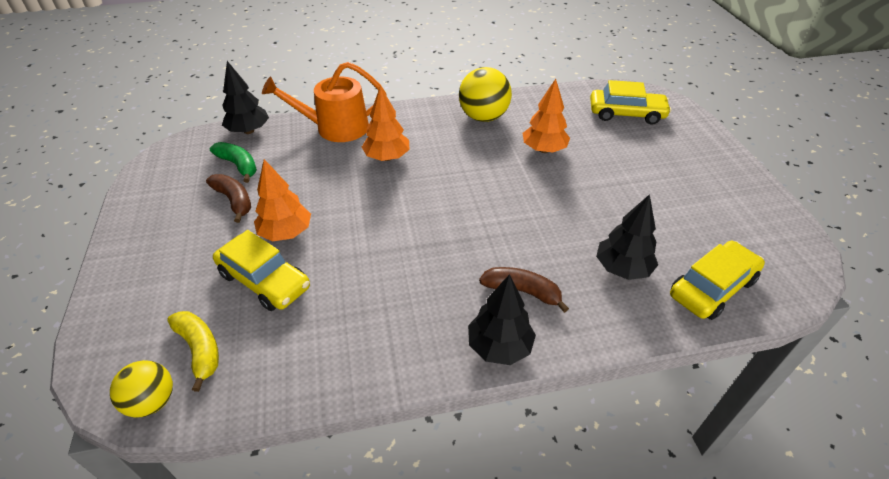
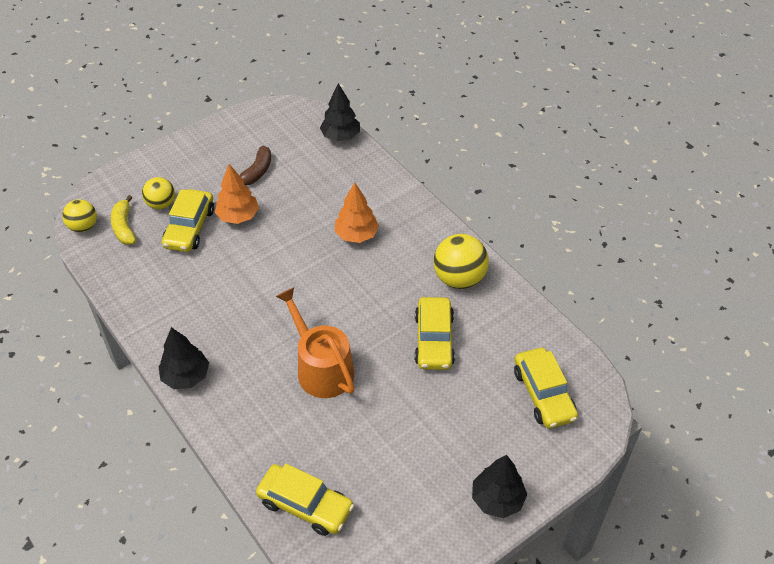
camera: 65 degrees right, 5 degrees up
yellow banana [167,311,219,392] -> yellow banana turned 135 degrees clockwise [111,195,136,245]
green banana [210,142,257,183] -> none
orange watering can [262,62,387,142] -> orange watering can moved to [276,287,355,398]
brown banana [479,267,569,313] -> none
orange tree [523,79,570,153] -> yellow car [415,297,455,370]
black tree [596,194,658,280] -> black tree moved to [472,455,527,518]
none -> yellow ball [142,177,175,209]

